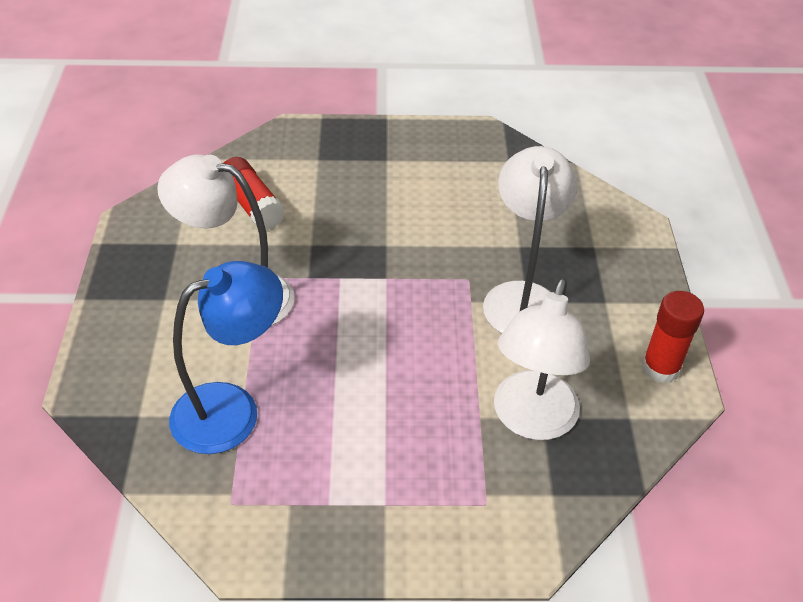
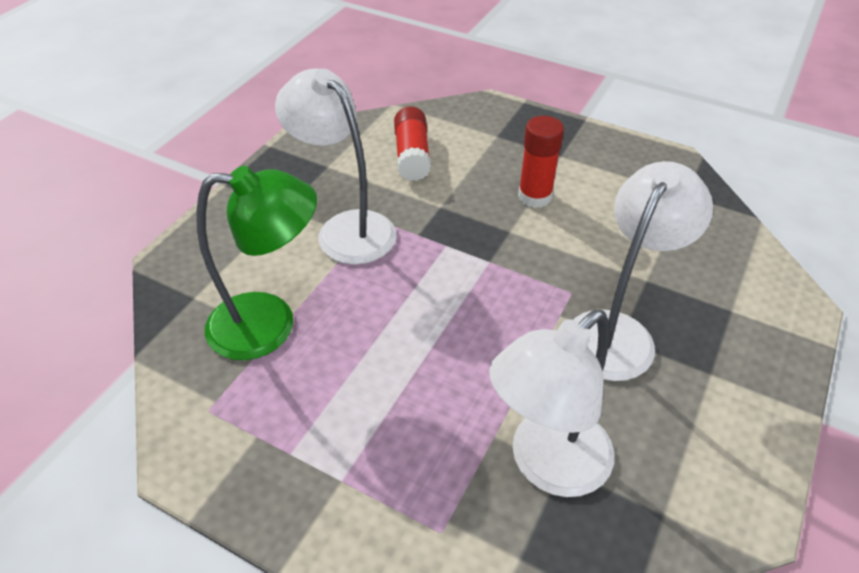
camera: 30 degrees right, 0 degrees up
blue lamp [169,261,283,454] -> green lamp [196,166,317,360]
red glue stick [642,291,704,384] -> red glue stick moved to [518,116,564,208]

